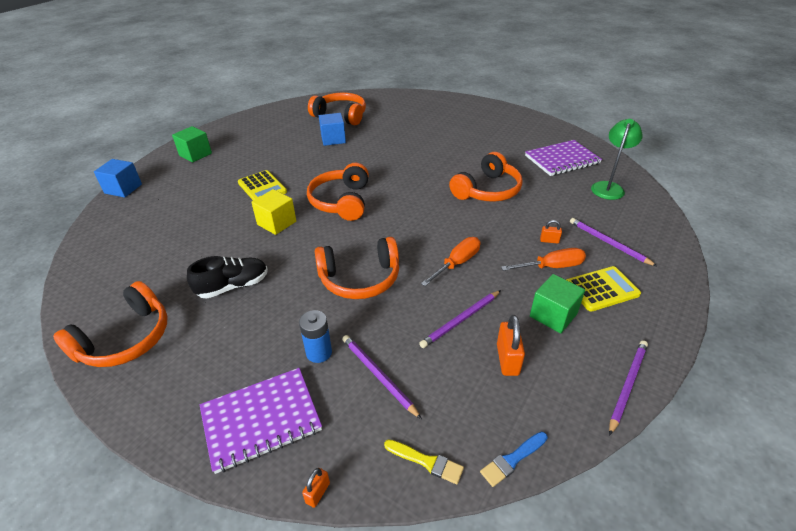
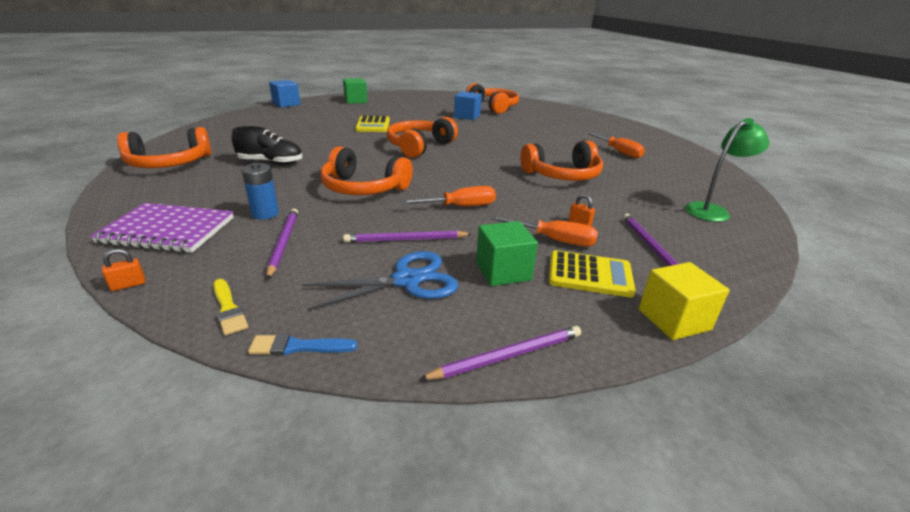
camera: 30 degrees right, 10 degrees down
yellow cube [251,189,296,235] -> yellow cube moved to [639,262,730,340]
orange padlock [497,315,525,376] -> blue scissors [302,251,458,311]
purple notebook [525,140,602,176] -> none
none -> orange screwdriver [587,132,645,158]

